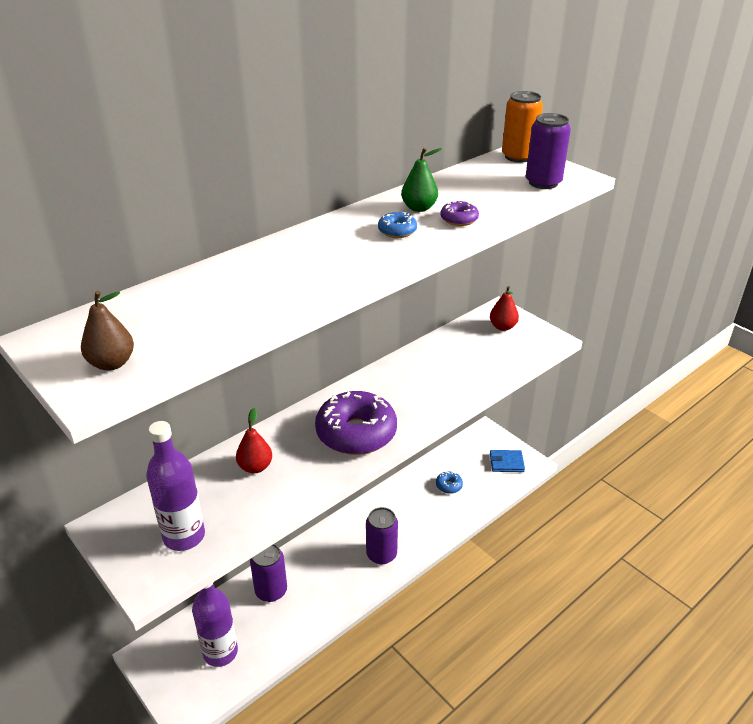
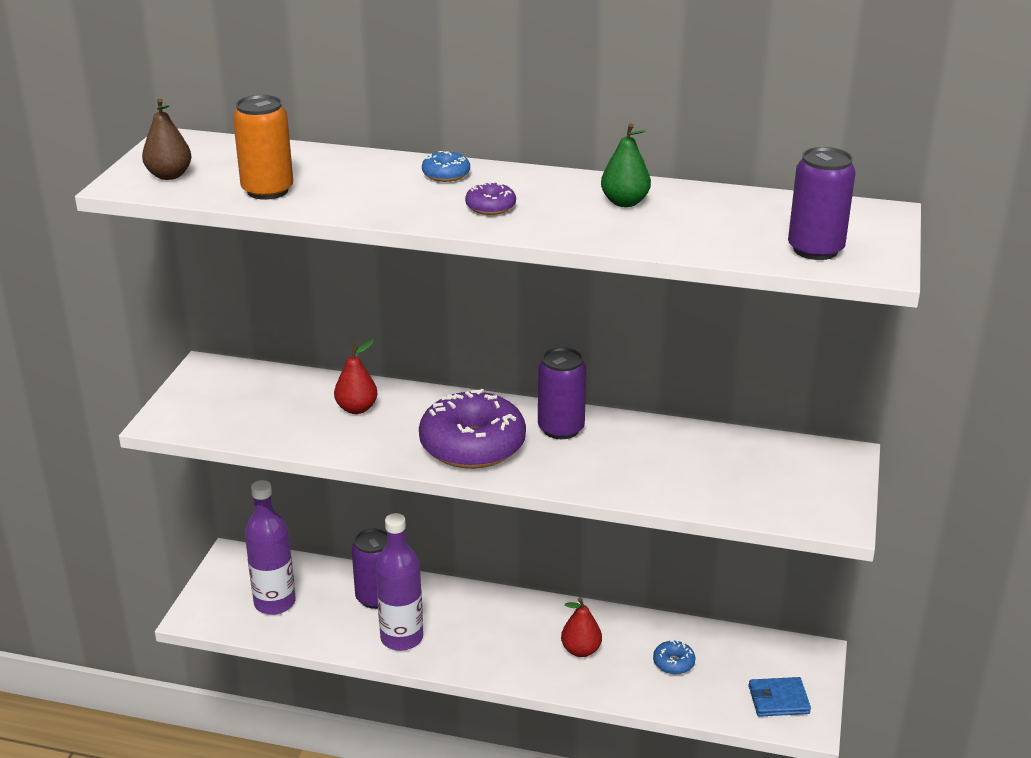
camera: 55 degrees right, 5 degrees down
purple bottle [146,421,205,551] -> purple bottle moved to [376,513,423,651]
purple can [366,507,398,564] -> purple can moved to [538,347,587,439]
blue donut [378,212,417,238] -> blue donut moved to [422,151,470,182]
purple donut [440,201,479,226] -> purple donut moved to [465,181,516,215]
red pear [490,286,519,331] -> red pear moved to [561,597,602,657]
blue wallet [490,450,525,472] -> blue wallet turned 60 degrees counterclockwise [749,677,811,717]
orange can [502,91,543,163] -> orange can moved to [233,95,293,200]

